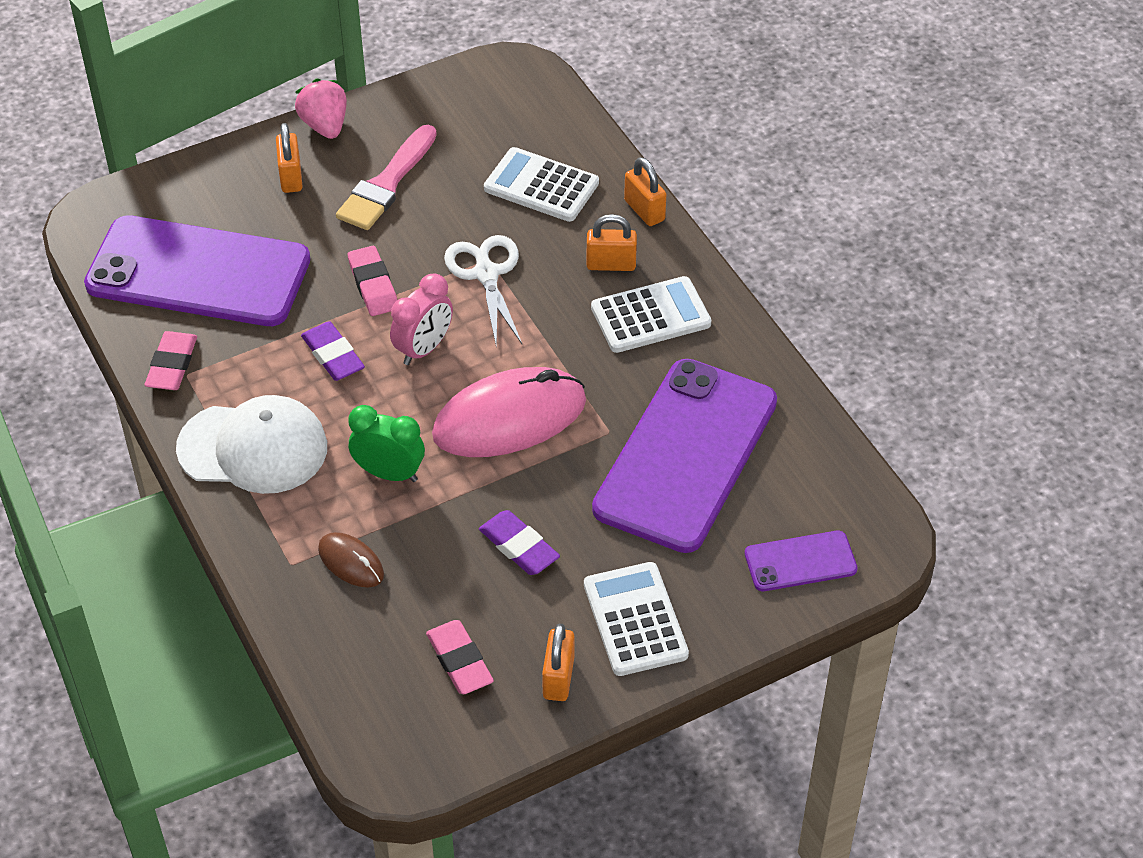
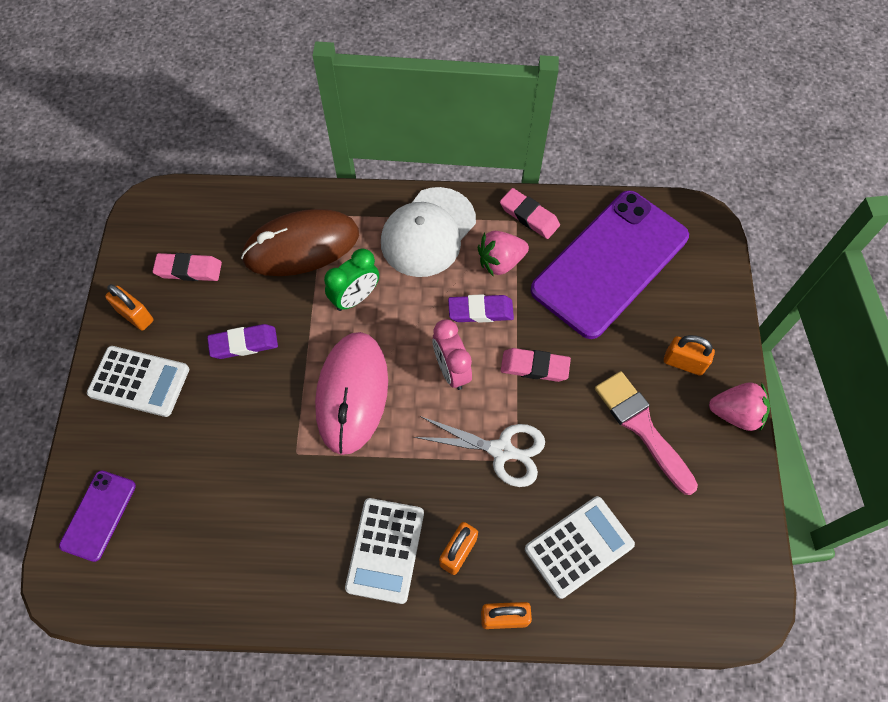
camera: 120 degrees right, 15 degrees up
brown mouse [318,532,384,587] -> brown mouse [241,209,359,276], size x2.10
purple phone [592,359,777,553] -> none
none -> pink strawberry [478,231,529,277]

